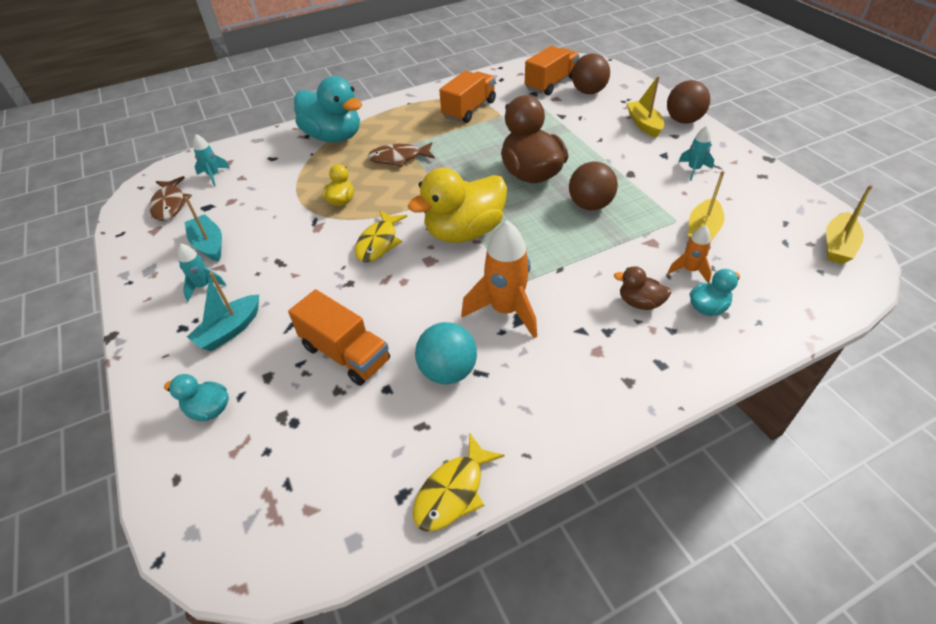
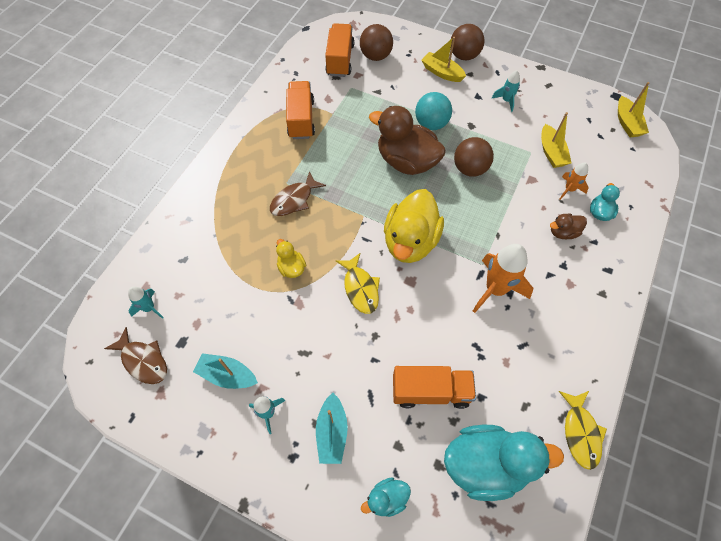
camera: 40 degrees left, 15 degrees up
turquoise duck [294,76,362,142] -> turquoise duck moved to [444,425,564,501]
turquoise ball [415,322,477,384] -> turquoise ball moved to [415,92,452,130]

